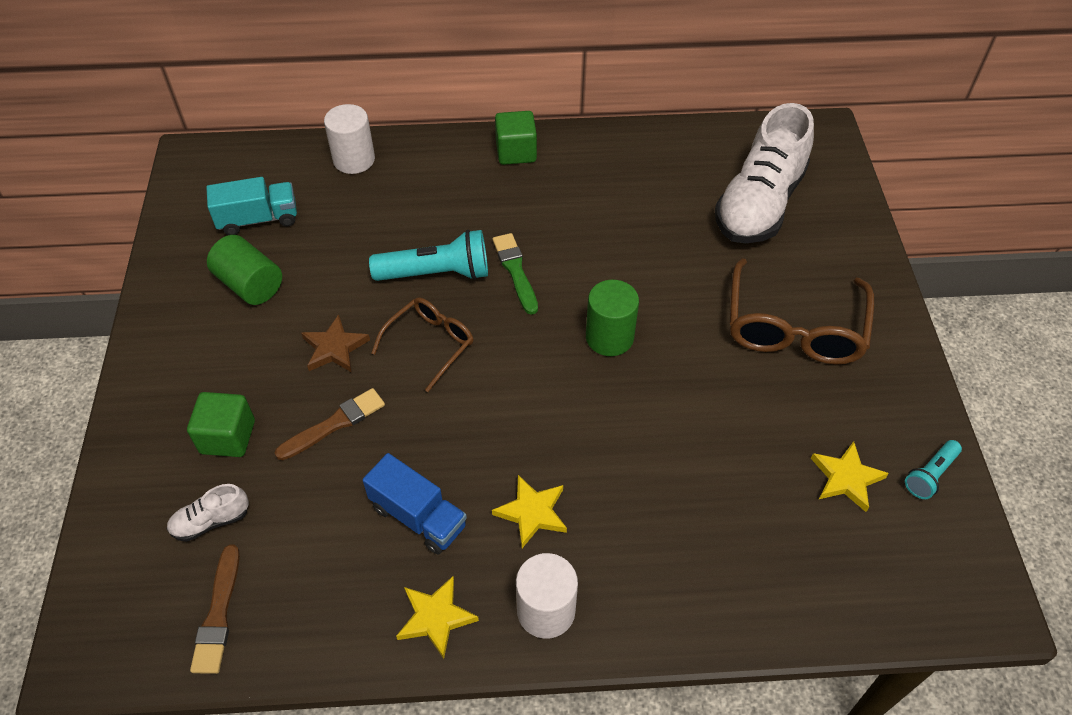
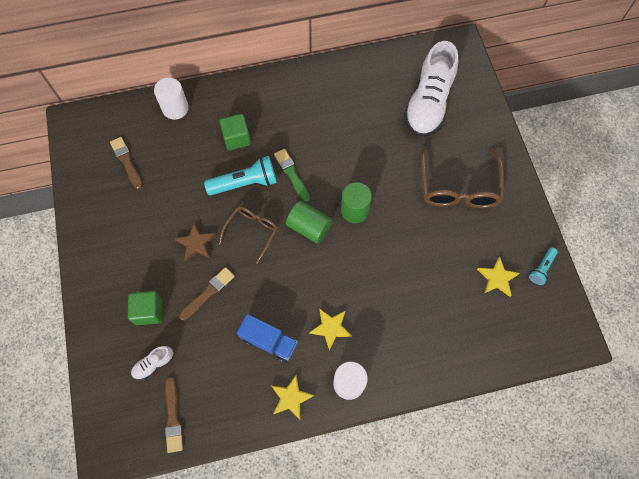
camera: 10 degrees left, 15 degrees up
turquoise truck [206,177,297,235] -> brown brush [110,137,143,189]
green cylinder [207,235,282,305] -> green cylinder moved to [286,201,332,244]
green cube [495,111,537,165] -> green cube moved to [219,114,251,150]

